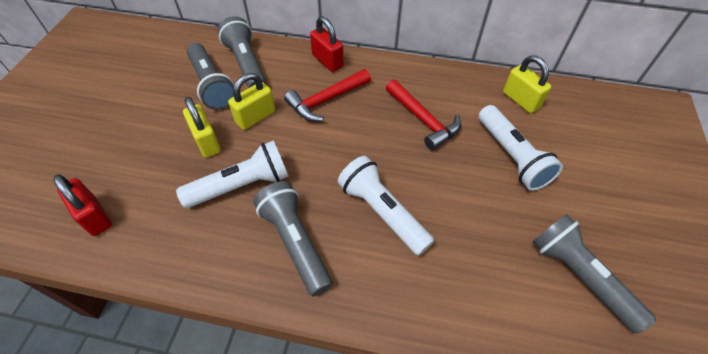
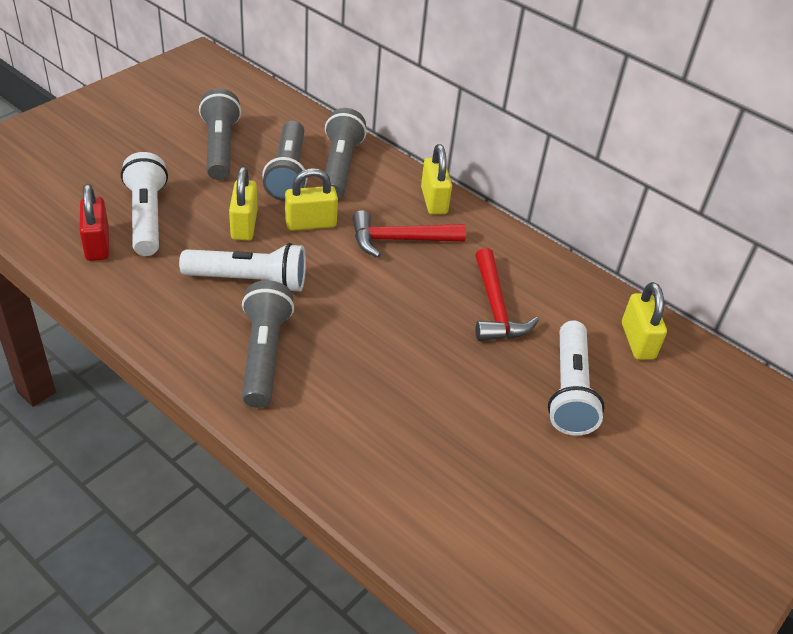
camera: 25 degrees right, 10 degrees down
red padlock [310,16,344,72] -> yellow padlock [421,144,452,215]
white flashlight [338,156,434,256] -> white flashlight moved to [121,152,168,256]
grey flashlight [532,214,656,334] -> grey flashlight moved to [199,88,241,180]

